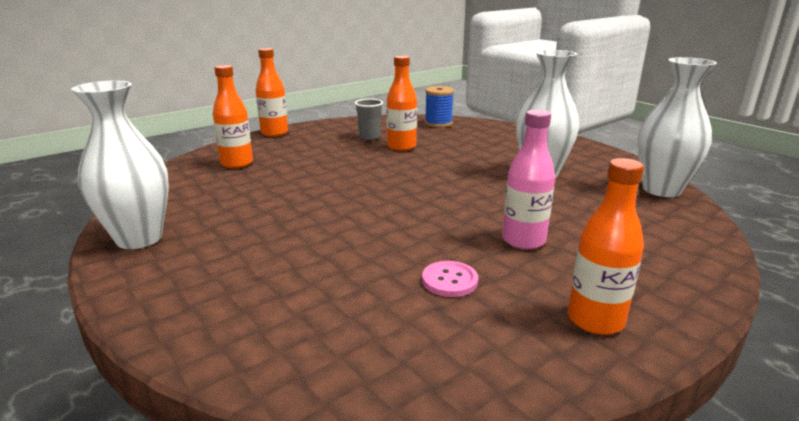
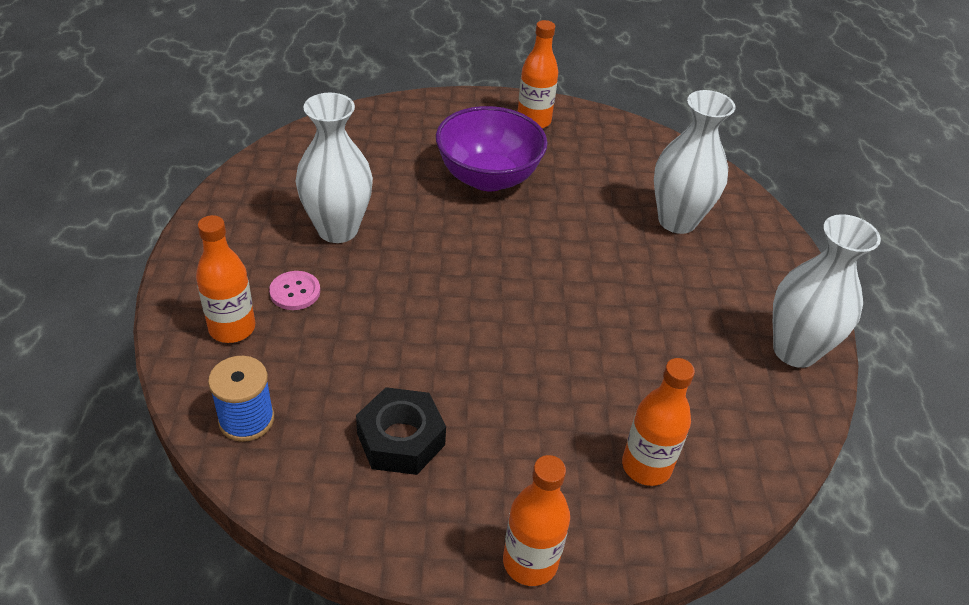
camera: 145 degrees left, 20 degrees up
grey cup [354,99,383,140] -> black nut [356,387,446,475]
orange bottle [386,55,417,151] -> orange bottle moved to [196,215,255,343]
pink button [422,261,478,297] -> pink button moved to [269,271,320,310]
pink bottle [502,109,555,250] -> purple bowl [436,106,547,191]
white vase [637,57,717,197] -> white vase moved to [654,90,736,234]

